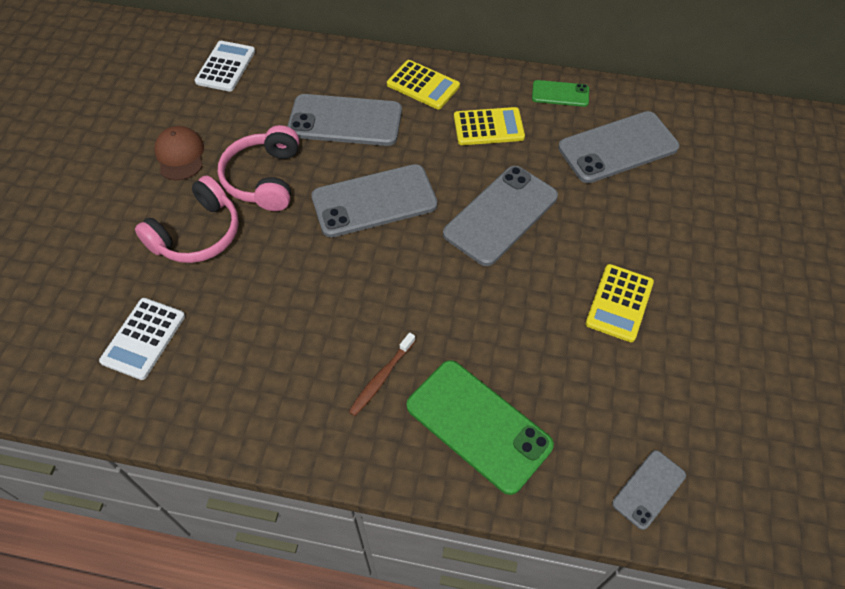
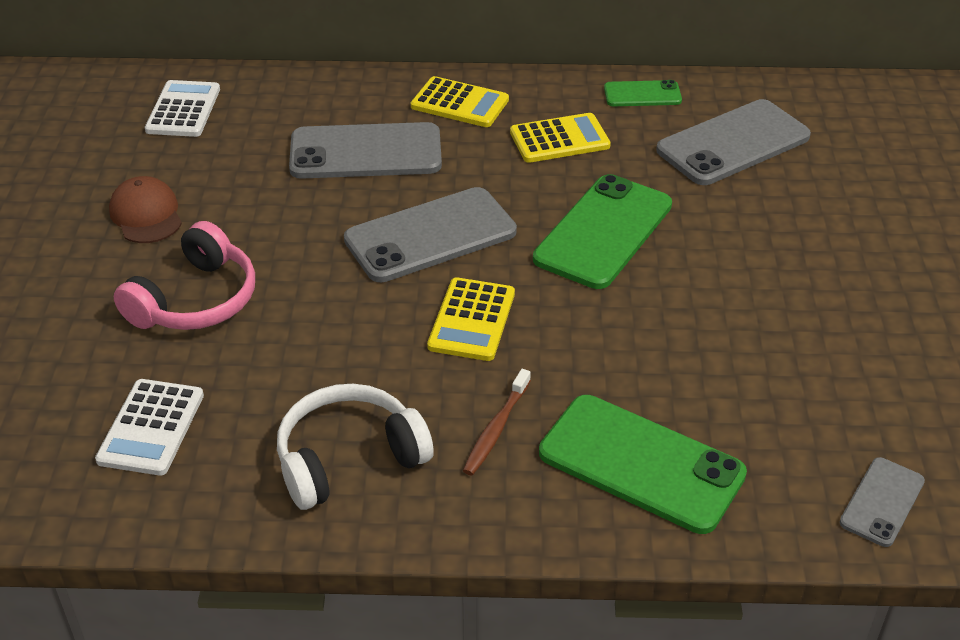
camera: 10 degrees left, 15 degrees down
pink headphones [218,125,299,211] -> none
grey phone [443,166,558,266] -> green phone [533,174,672,289]
yellow calculator [585,264,654,342] -> yellow calculator moved to [427,277,515,361]
none -> white headphones [277,384,434,510]

